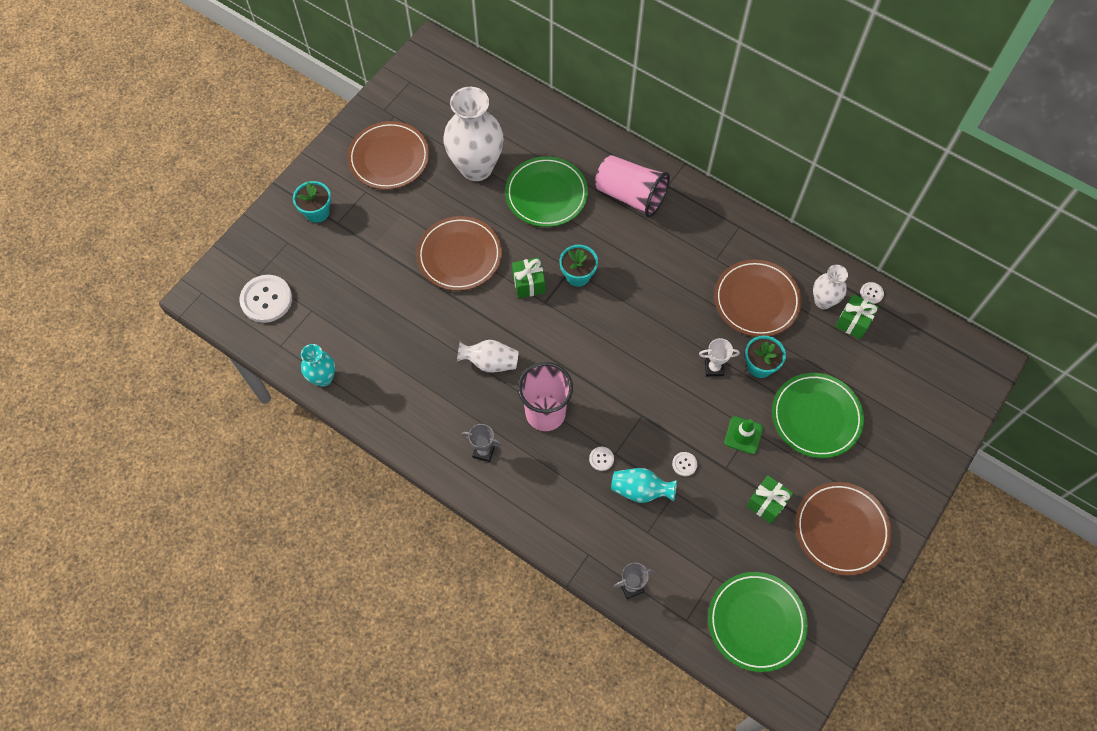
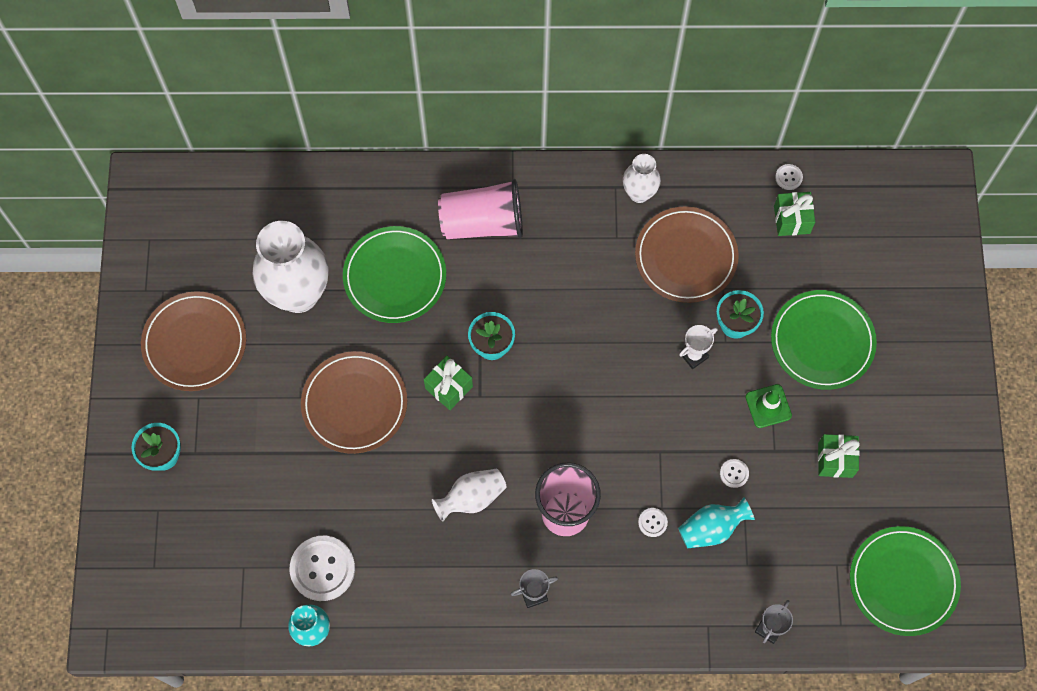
camera: 35 degrees left, 5 degrees up
white button [239,275,292,323] -> white button moved to [290,536,355,601]
brown plate [795,482,892,576] -> none
white vase [813,265,848,309] -> white vase moved to [623,154,661,203]

